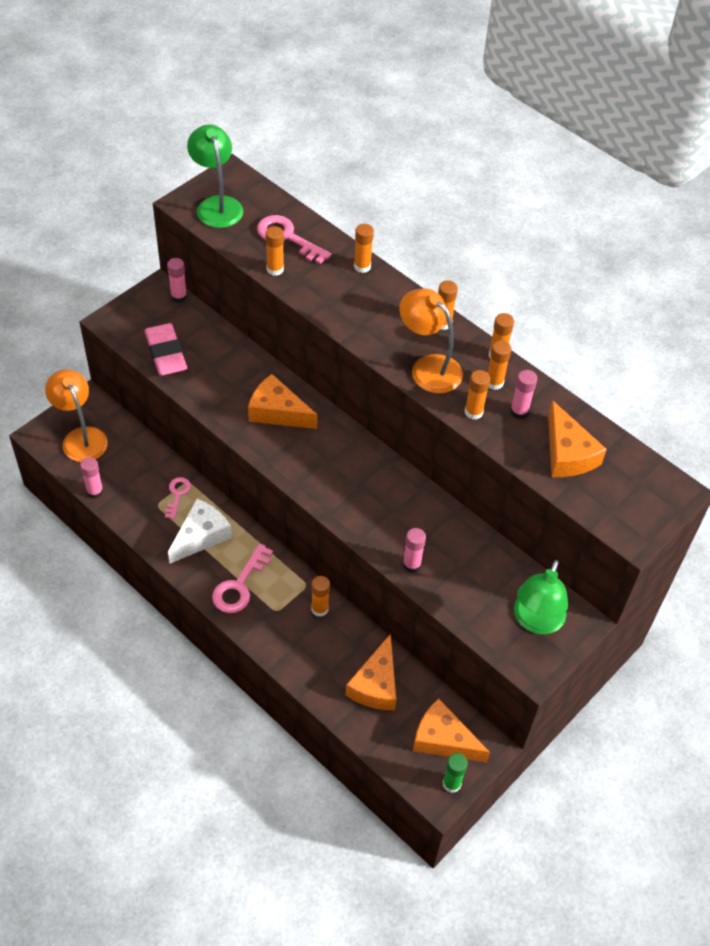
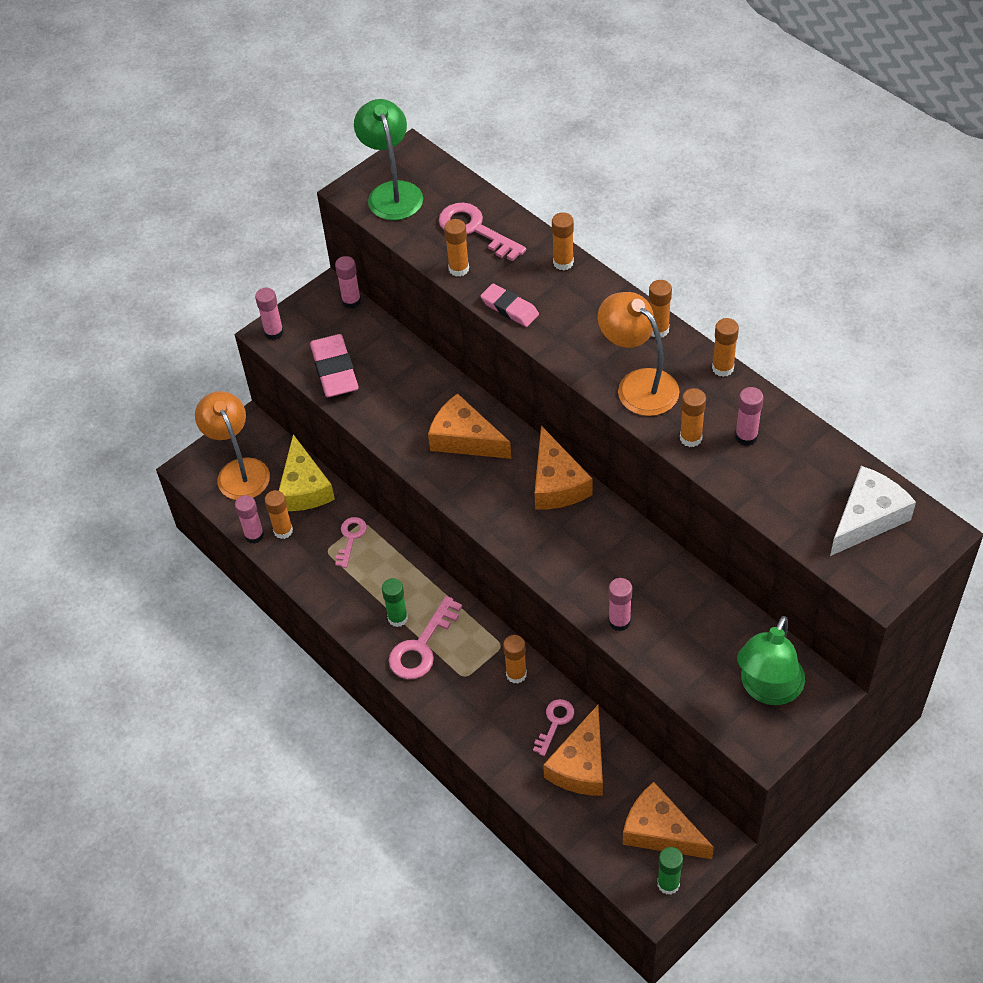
camera: 10 degrees right, 0 degrees up
white cheese [168,499,232,563] -> white cheese moved to [830,466,916,556]
orange glue stick [488,340,511,390] -> orange glue stick moved to [265,490,293,539]
orange cheese [548,400,607,477] -> orange cheese moved to [535,426,593,510]
none -> pink glue stick [255,288,284,340]
none -> yellow cheese [279,434,335,511]
none -> green glue stick [382,578,408,627]
none -> pink eraser [480,284,539,327]
none -> pink key [533,699,574,756]

